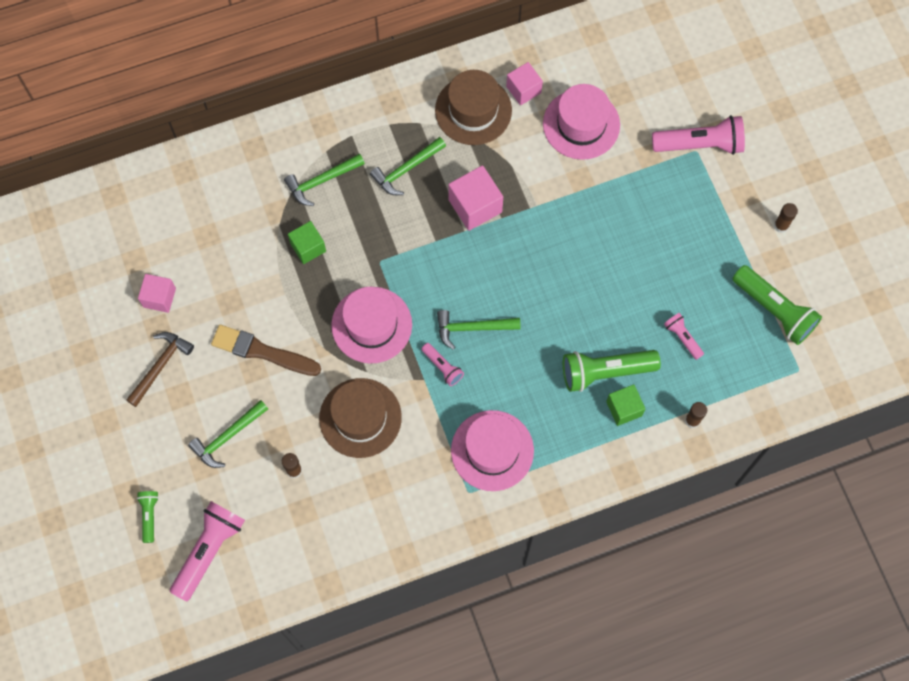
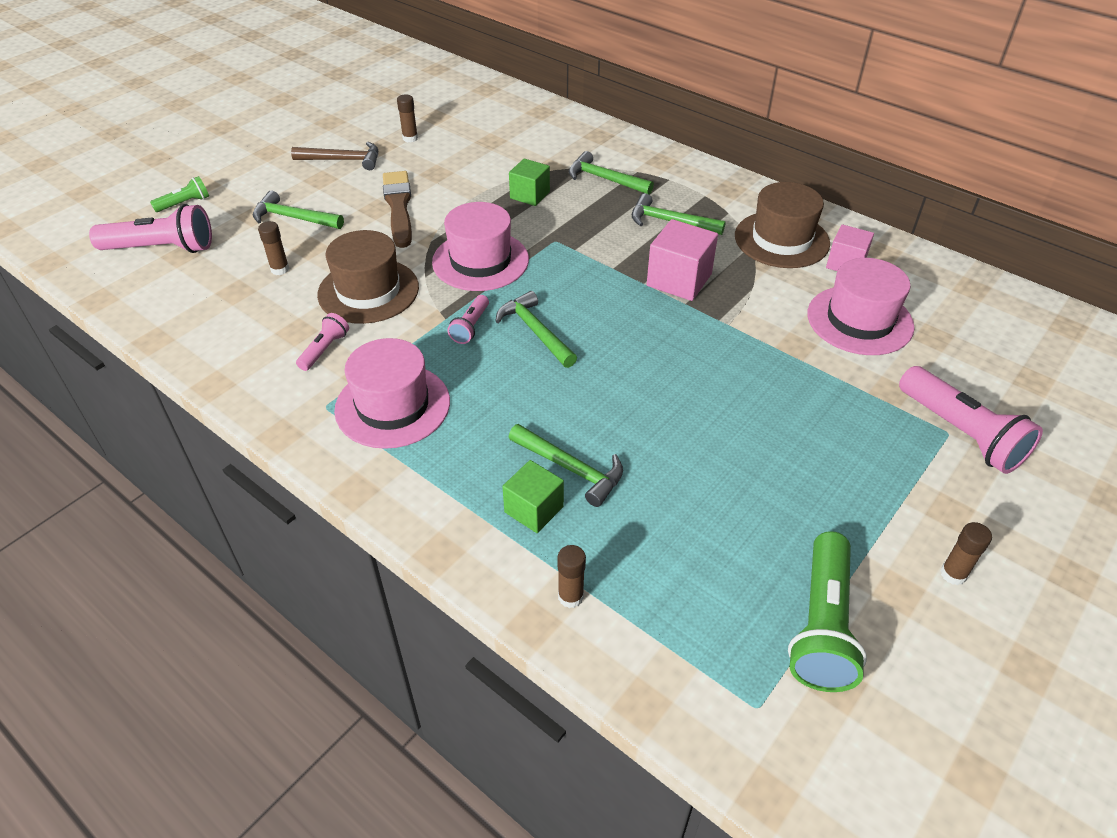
camera: 60 degrees right, 25 degrees down
pink cube [138,274,176,313] -> brown glue stick [397,94,418,142]
green flashlight [563,350,661,392] -> green hammer [509,424,623,507]
pink flashlight [664,313,704,360] -> pink flashlight moved to [296,313,349,371]

